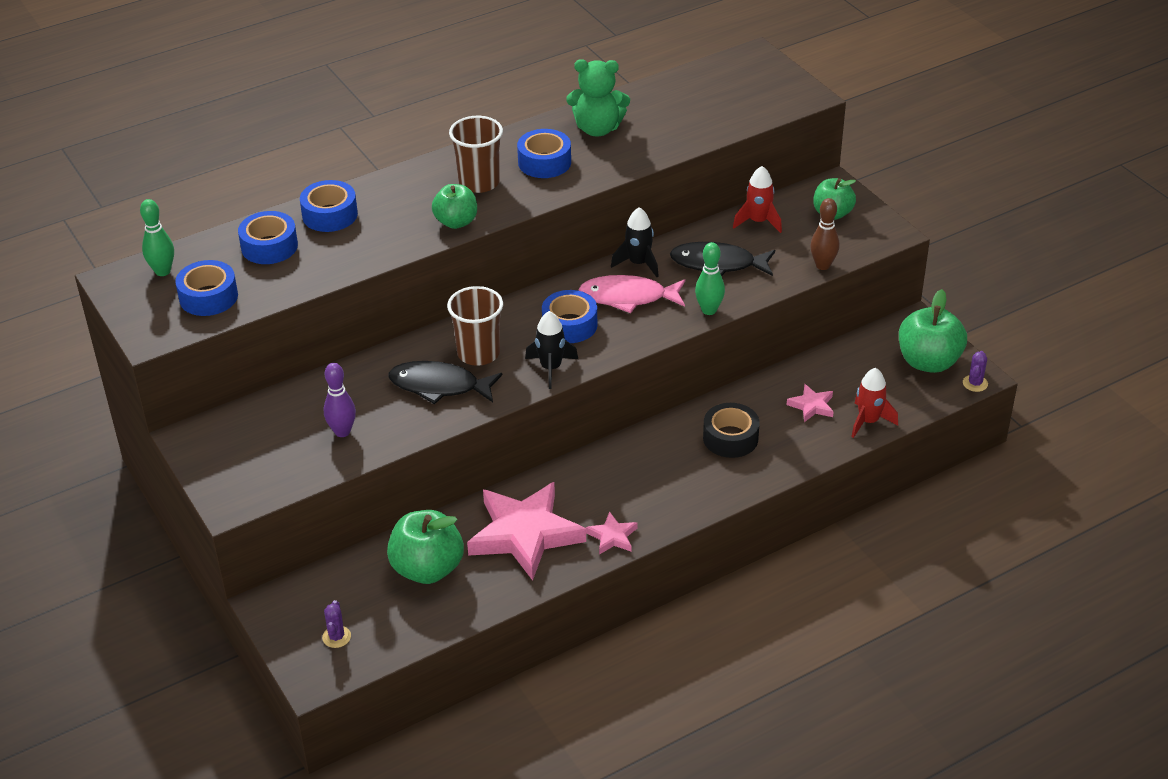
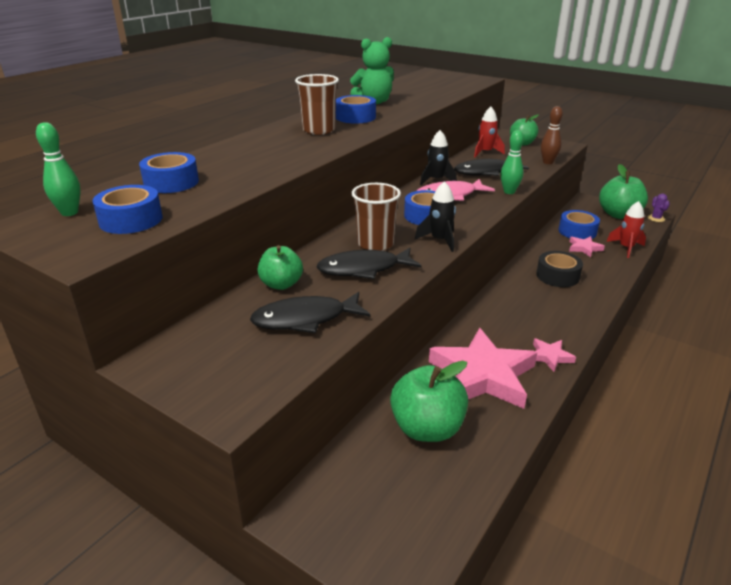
camera: 25 degrees left, 10 degrees down
blue tape [300,180,358,232] -> blue tape moved to [559,210,600,239]
purple cactus [322,600,351,648] -> none
purple bowling pin [324,363,356,437] -> black fish [250,292,371,333]
green apple [432,184,477,229] -> green apple moved to [258,245,303,290]

